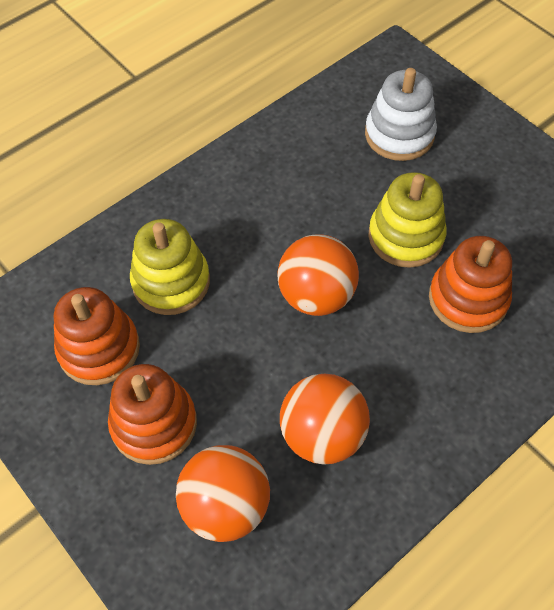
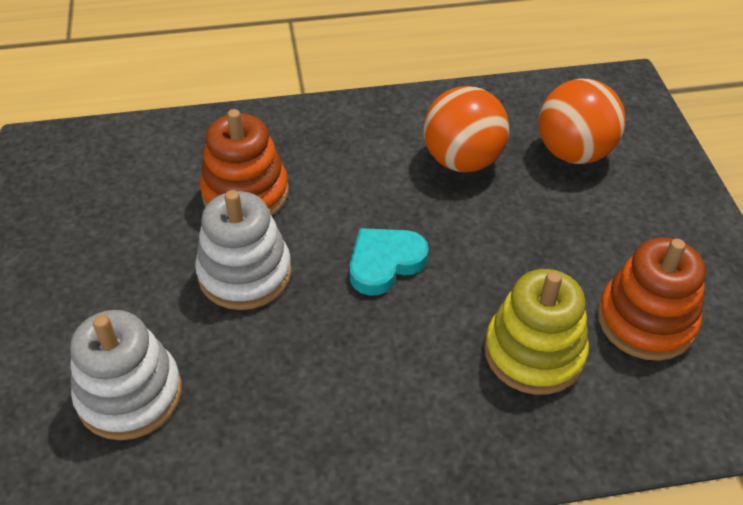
camera: 150 degrees left, 10 degrees down
orange stacking toy [108,364,197,465] -> none
orange ball [277,234,359,316] -> turquoise heart [350,228,429,296]
yellow stacking toy [369,172,447,268] -> white stacking toy [195,190,292,310]

